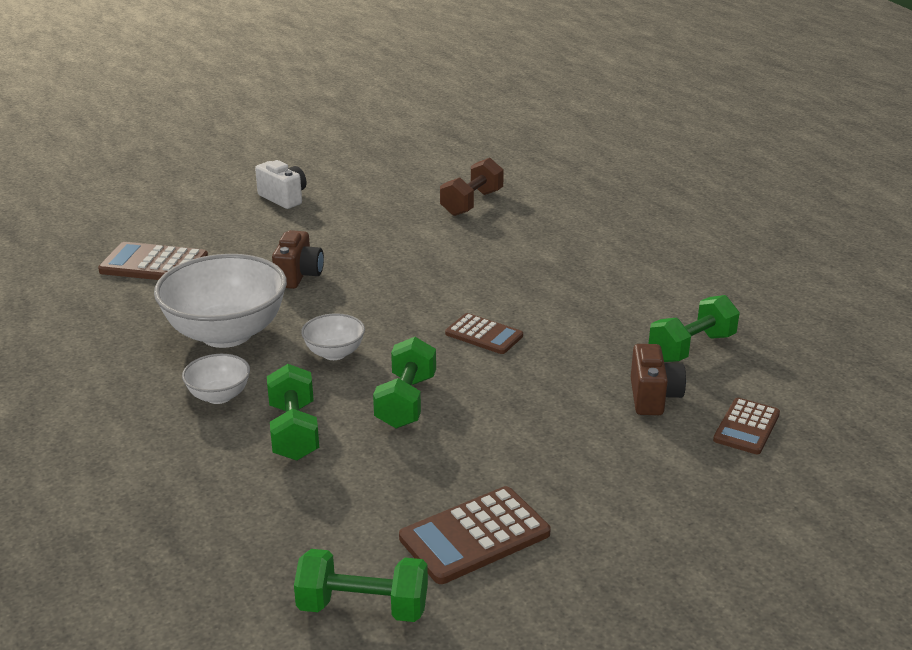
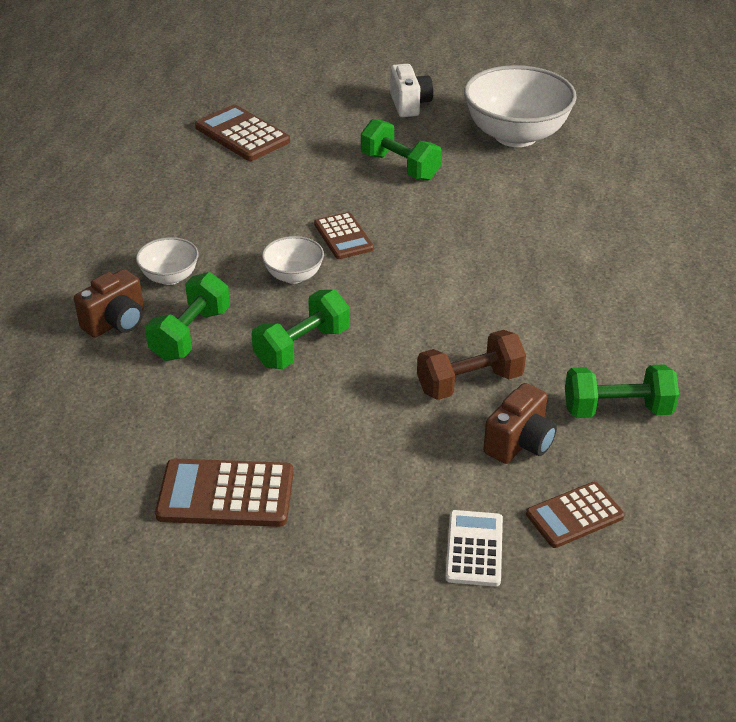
camera: 35 degrees right, 10 degrees up
white bowl [154,254,287,348] -> white bowl moved to [464,65,577,147]
brown camera [272,230,324,289] -> brown camera moved to [74,269,144,338]
green dumbbell [294,549,428,622] -> green dumbbell moved to [361,119,442,181]
brown dumbbell [440,158,504,216] -> brown dumbbell moved to [417,330,526,400]
brown calculator [445,313,523,354] -> brown calculator moved to [314,212,374,259]
none -> white calculator [445,510,503,586]

